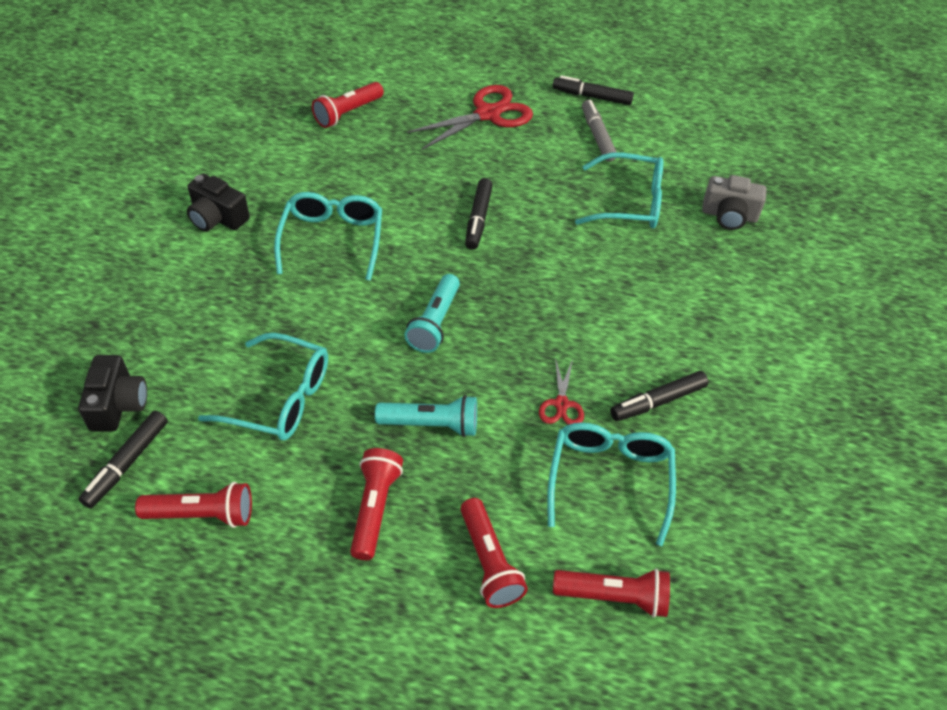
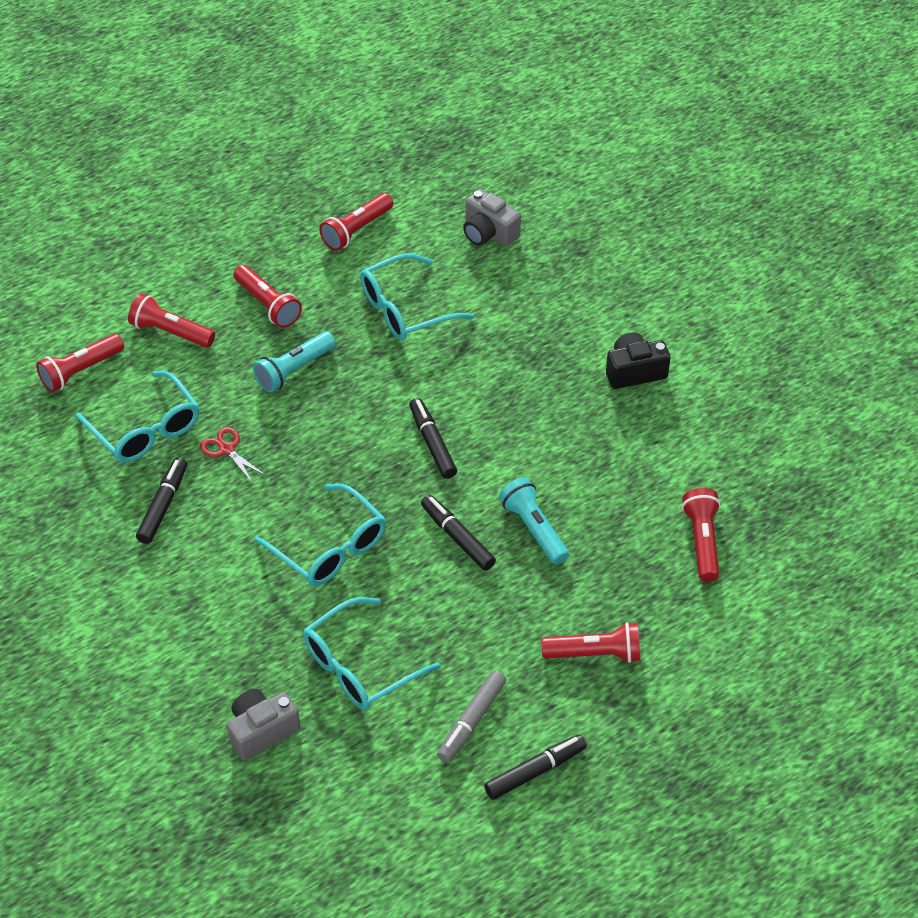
camera: 135 degrees right, 0 degrees up
black camera [78,355,147,432] -> grey camera [463,189,521,247]
black marker [79,411,168,508] -> black marker moved to [409,398,457,479]
turquoise glasses [274,192,382,281] -> turquoise glasses moved to [254,484,386,586]
turquoise flashlight [404,274,460,353] -> turquoise flashlight moved to [499,477,569,565]
red scissors [407,85,533,150] -> red flashlight [541,622,640,663]
grey marker [582,100,617,162] -> grey marker turned 90 degrees clockwise [437,671,506,763]

